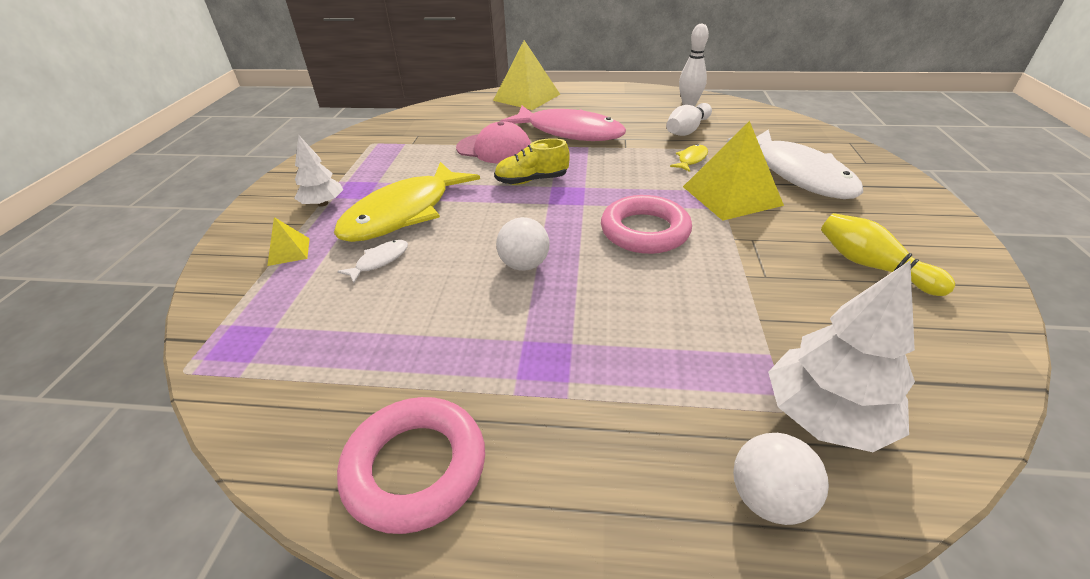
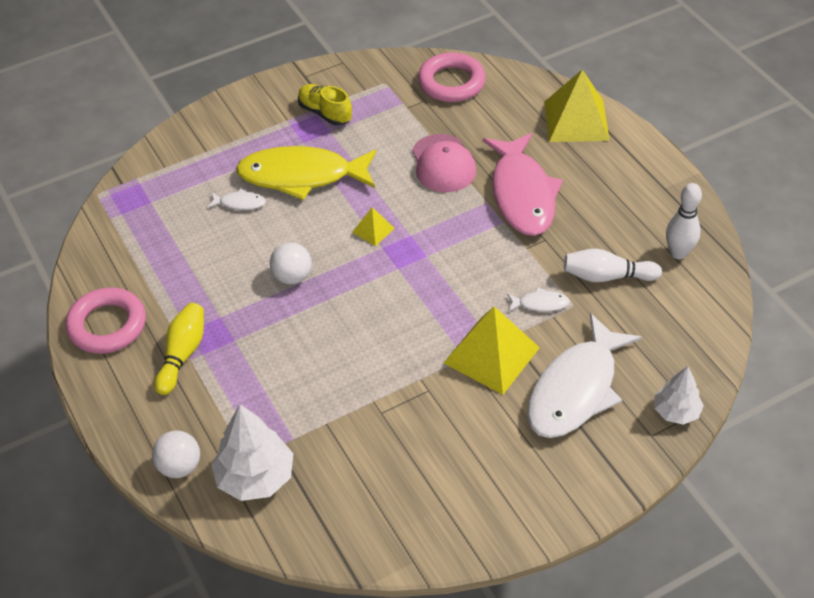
camera: 55 degrees right, 10 degrees up
yellow pyramid [267,217,310,266] -> yellow pyramid moved to [352,207,395,246]
white tree [294,135,343,207] -> white tree moved to [654,366,704,425]
yellow shoe [494,138,570,185] -> yellow shoe moved to [298,84,352,126]
pink ring [601,195,692,254] -> pink ring moved to [418,52,486,102]
yellow fish [670,144,708,172] -> white fish [507,288,570,312]
yellow bowling pin [821,213,955,296] -> yellow bowling pin moved to [154,303,204,395]

